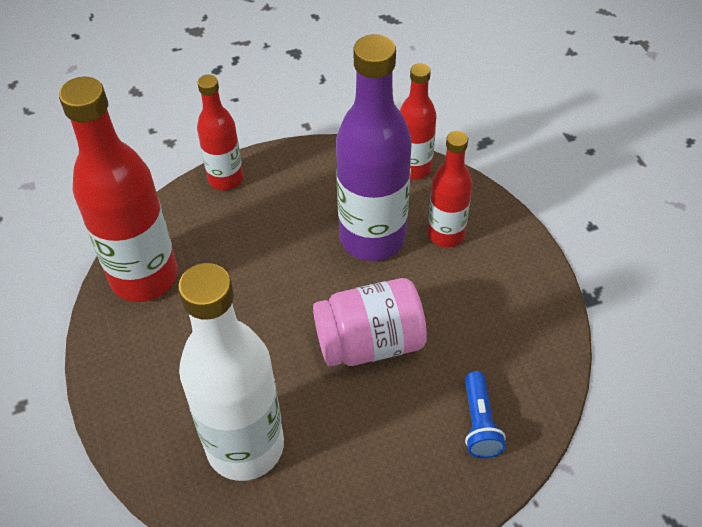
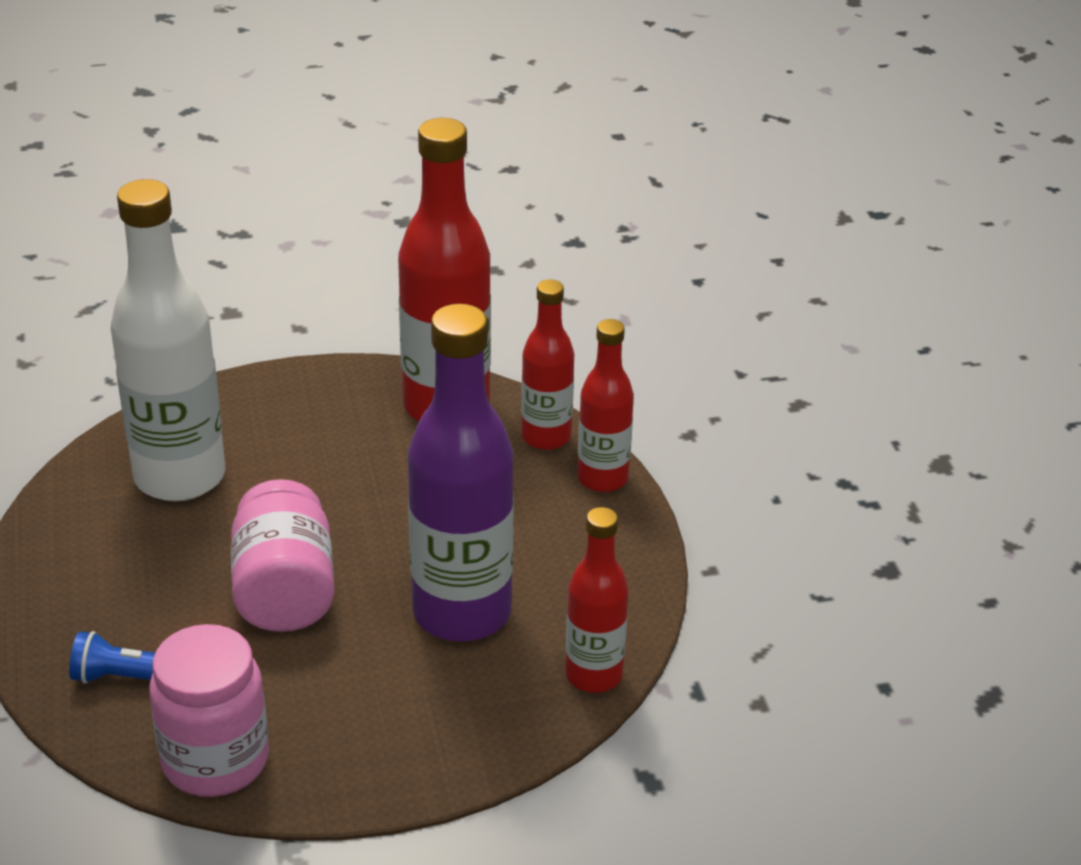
camera: 95 degrees right, 15 degrees down
red bottle [428,131,472,247] -> red bottle moved to [521,279,574,450]
none -> pink jar [149,624,269,797]

